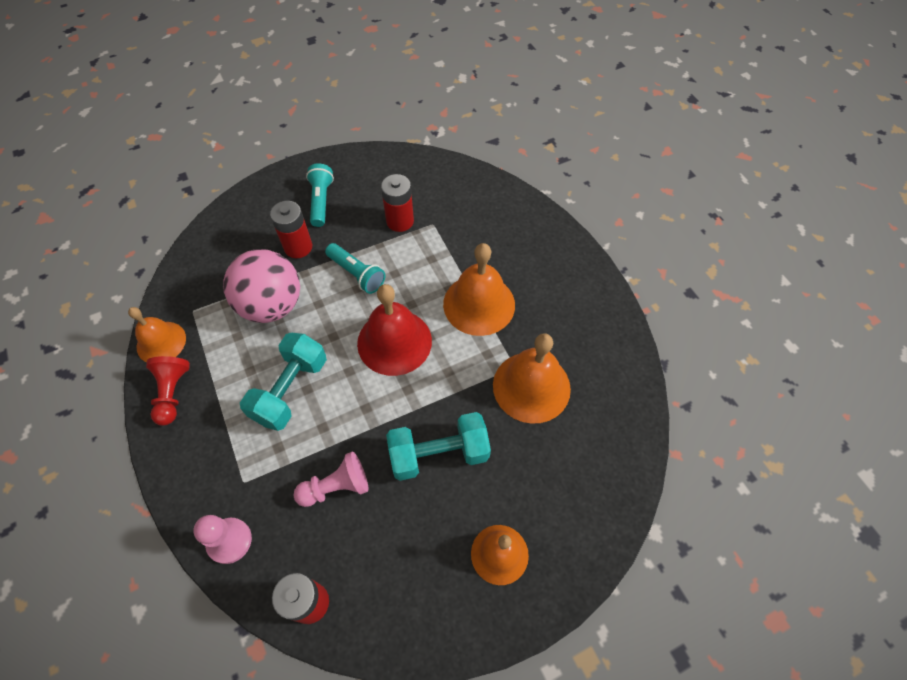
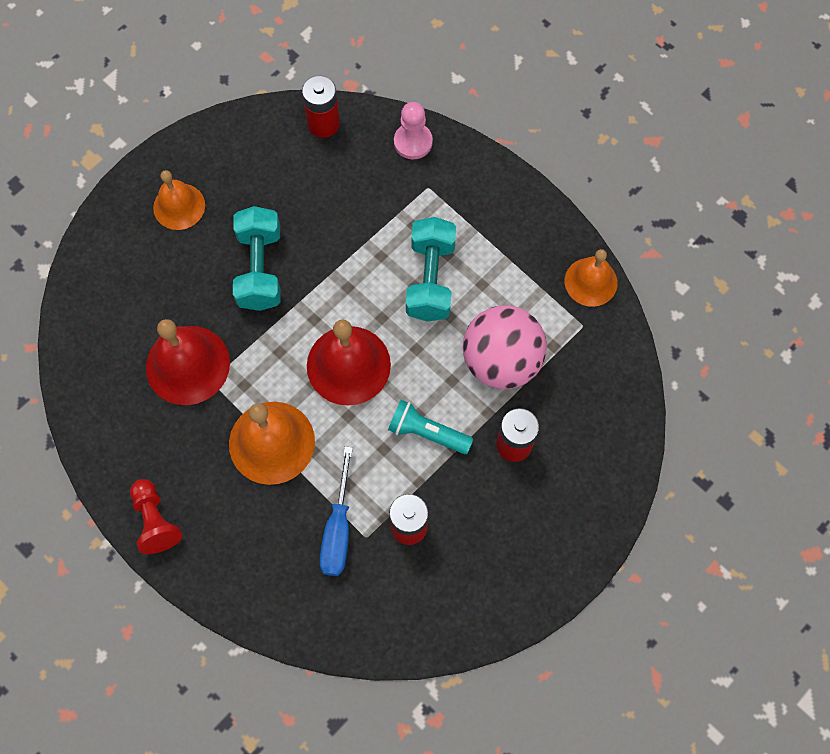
camera: 160 degrees right, 10 degrees up
red pawn [146,356,190,426] -> red pawn moved to [130,479,182,554]
pink pawn [294,452,368,507] -> none
turquoise flashlight [306,163,334,227] -> none
turquoise dumbbell [386,412,491,481] -> turquoise dumbbell turned 60 degrees counterclockwise [233,206,281,311]
orange bell [493,333,571,424] -> red bell [146,319,230,405]
none -> blue screwdriver [320,446,353,576]

